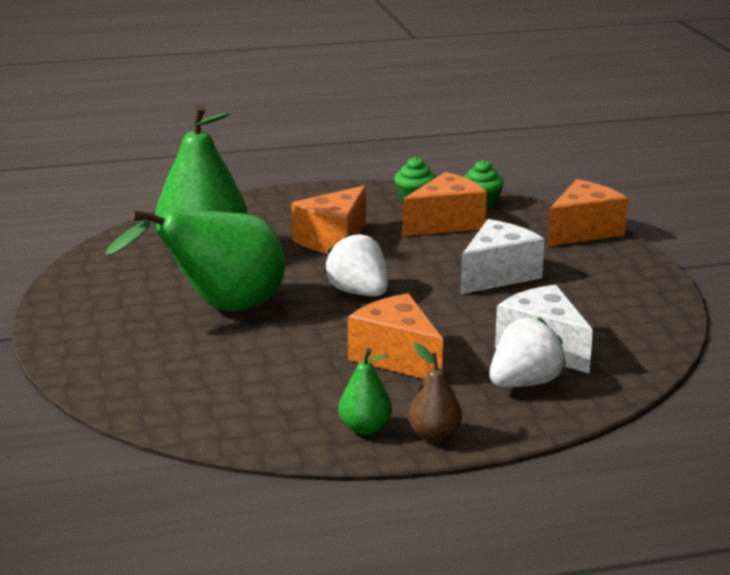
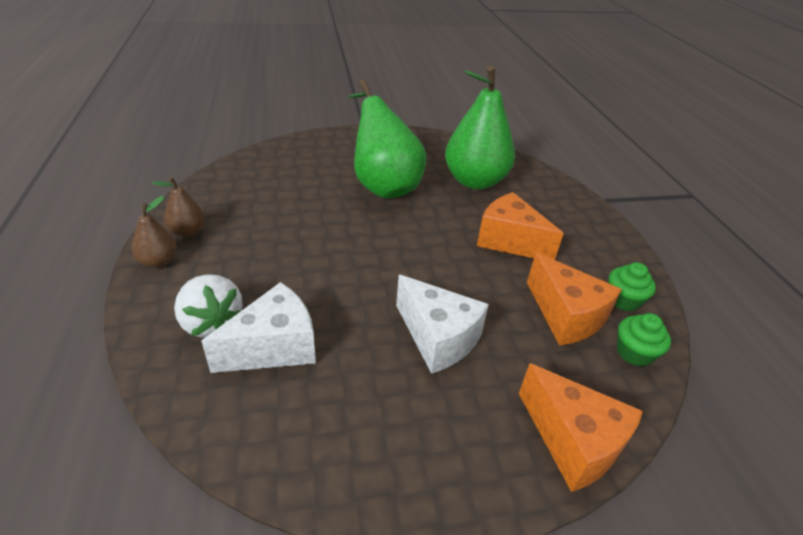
camera: 90 degrees right, 15 degrees up
white strawberry [324,232,388,296] -> none
green pear [338,348,392,435] -> brown pear [152,177,205,237]
orange cheese [348,293,443,379] -> none

